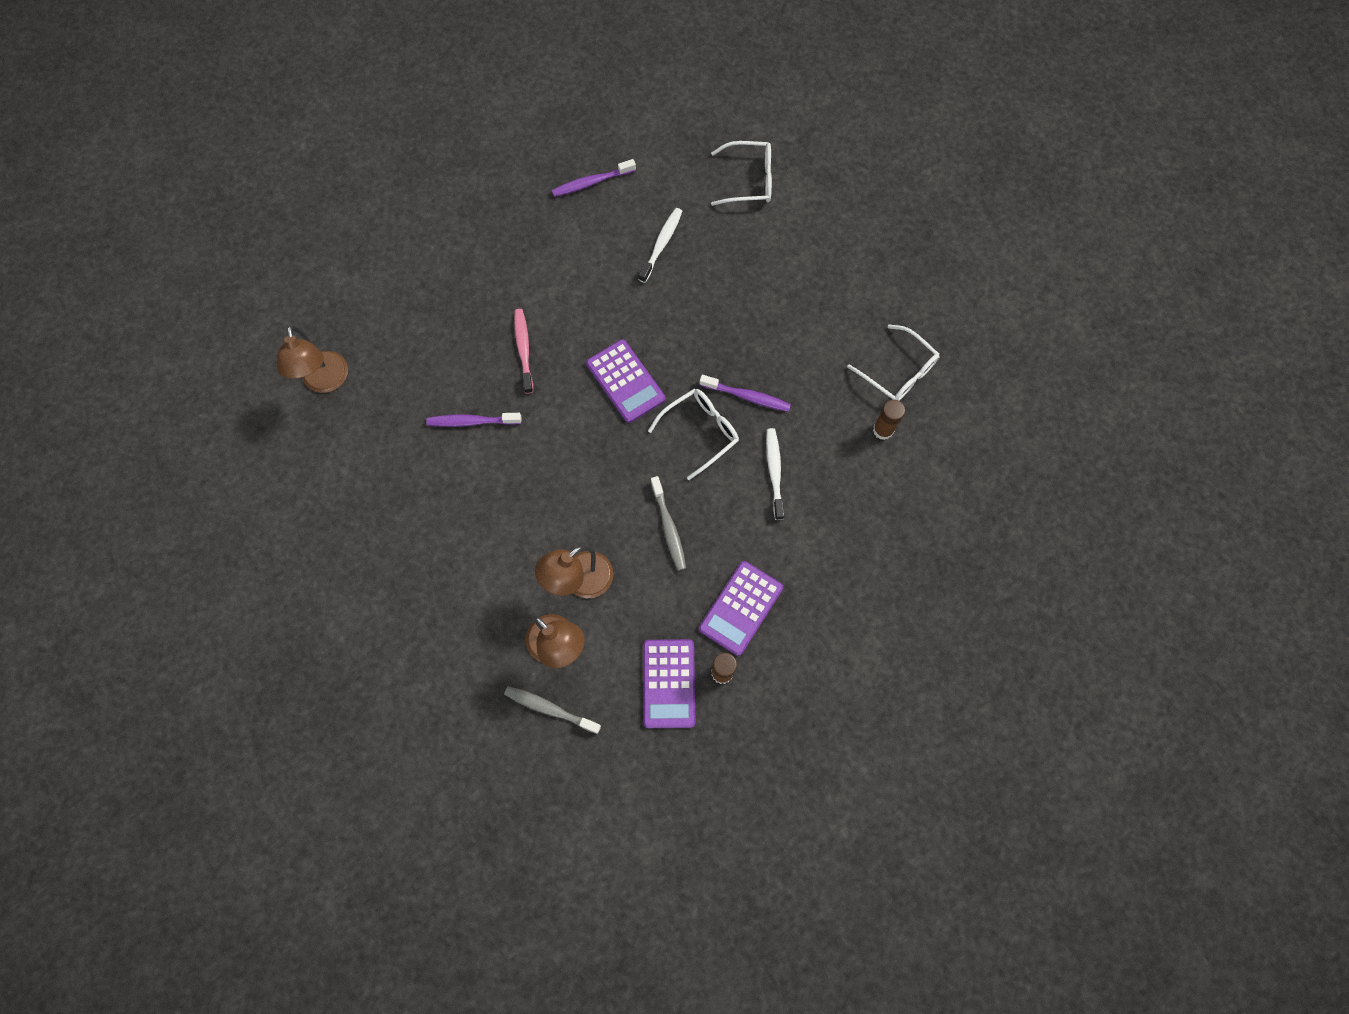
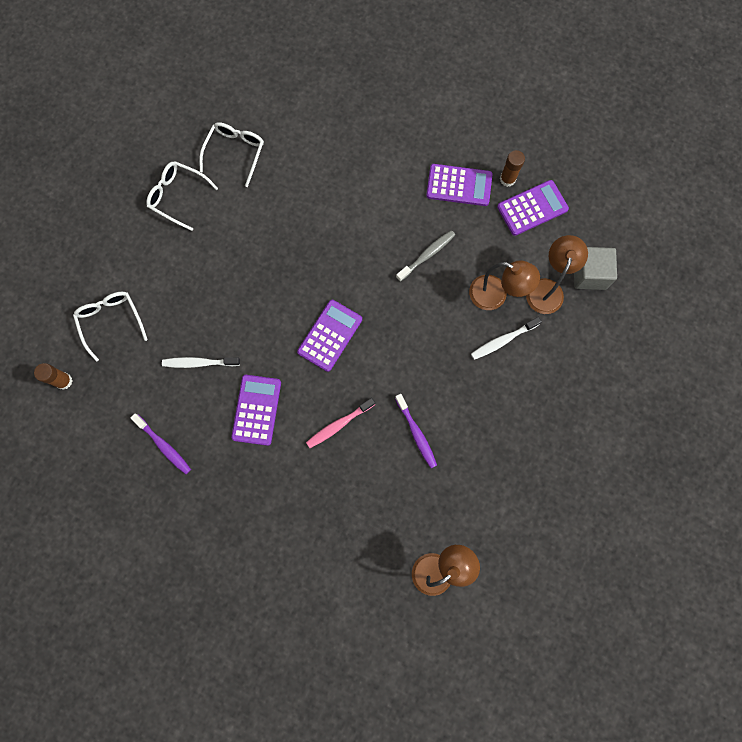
camera: 115 degrees left, 5 degrees up
grey toothbrush [504,686,601,734] -> grey cube [574,247,617,290]
white glasses [648,389,739,480] -> white glasses moved to [146,161,218,231]
purple toothbrush [700,375,791,412] -> none
white toothbrush [766,428,784,520] -> white toothbrush moved to [471,317,542,360]
brown glue stick [873,400,905,440] -> brown glue stick moved to [34,363,72,390]
none -> purple calculator [231,375,281,446]

